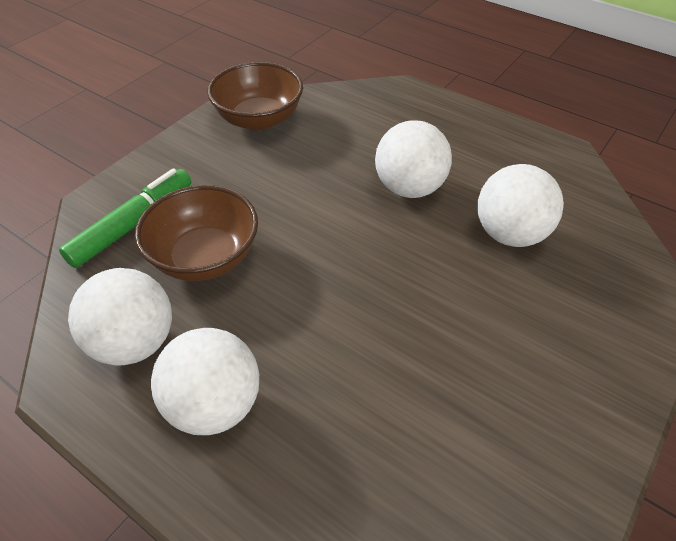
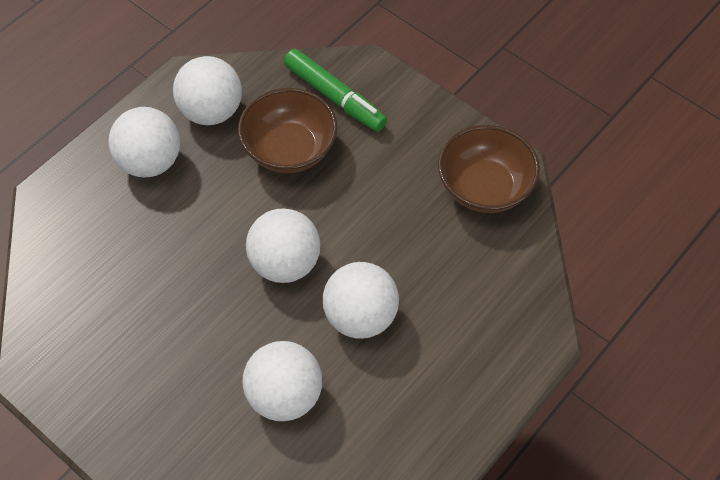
camera: 95 degrees right, 10 degrees up
none -> white ball [246,209,320,283]

